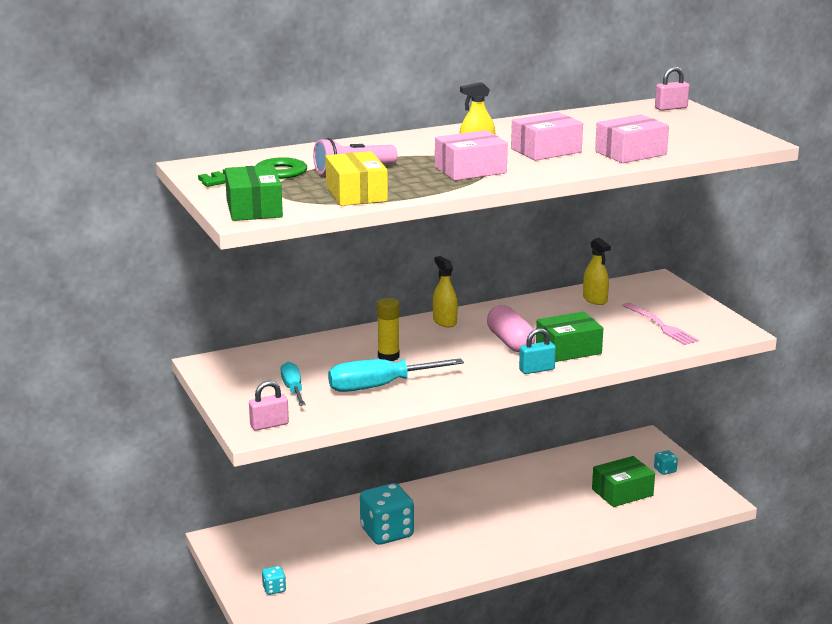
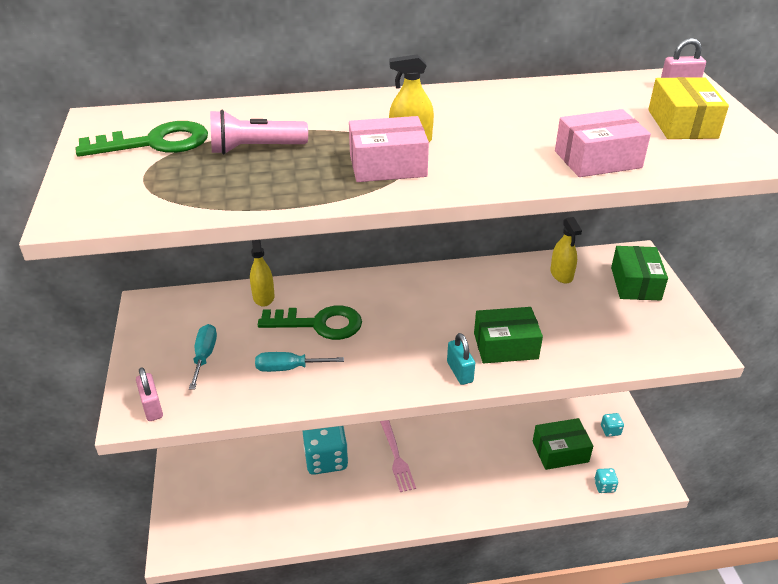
camera: 15 degrees right, 15 degrees up
green box [225,165,283,221] -> green box moved to [611,246,668,300]
pink padlock [249,381,289,431] -> pink padlock turned 75 degrees clockwise [136,367,163,421]
turquoise dice [262,566,286,595] -> turquoise dice moved to [594,468,618,493]
yellow box [325,151,388,206] -> yellow box moved to [648,77,729,139]
turquoise screwdriver [328,358,464,392] -> turquoise screwdriver [255,352,344,372], size x0.61
yellow glue stick [377,298,400,361] -> green key [258,305,362,340]
yellow spray bottle [433,256,458,327] -> yellow spray bottle moved to [250,240,275,307]
pink capsule [487,305,536,352] -> none
pink box [511,112,583,161] -> none
turquoise padlock [519,328,556,374] -> turquoise padlock turned 75 degrees clockwise [447,333,475,385]
pink fork [622,303,699,345] -> pink fork moved to [380,420,416,492]

